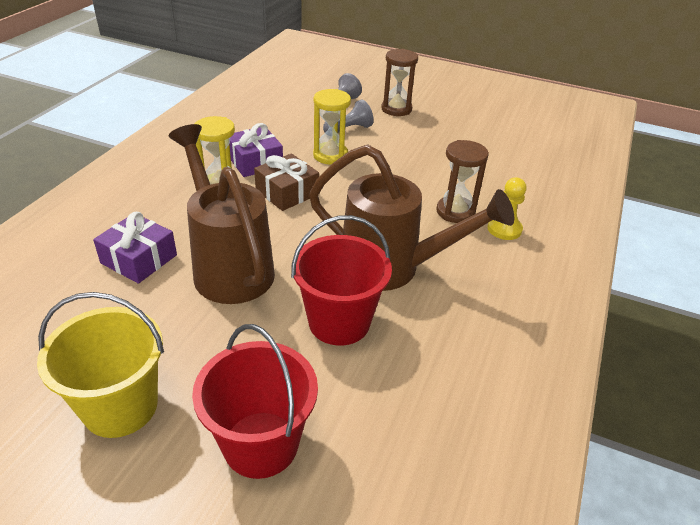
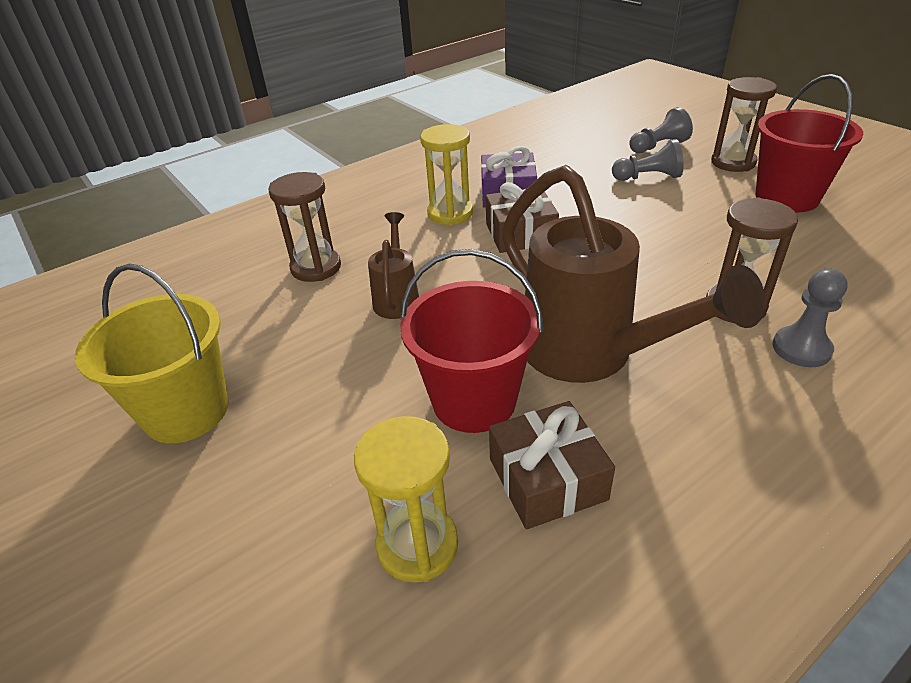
camera: 35 degrees right, 0 degrees up
purple gift [93,212,177,284] -> brown hourglass [268,172,341,282]
brown watering can [169,124,275,304] -> brown watering can [368,212,419,319], size x0.49
red bucket [192,324,318,479] -> red bucket moved to [755,74,863,212]
yellow hourglass [313,89,351,165] -> yellow hourglass moved to [354,416,458,583]
yellow pawn [487,177,526,240] -> grey pawn [773,269,848,367]
none -> brown gift [489,401,615,529]

